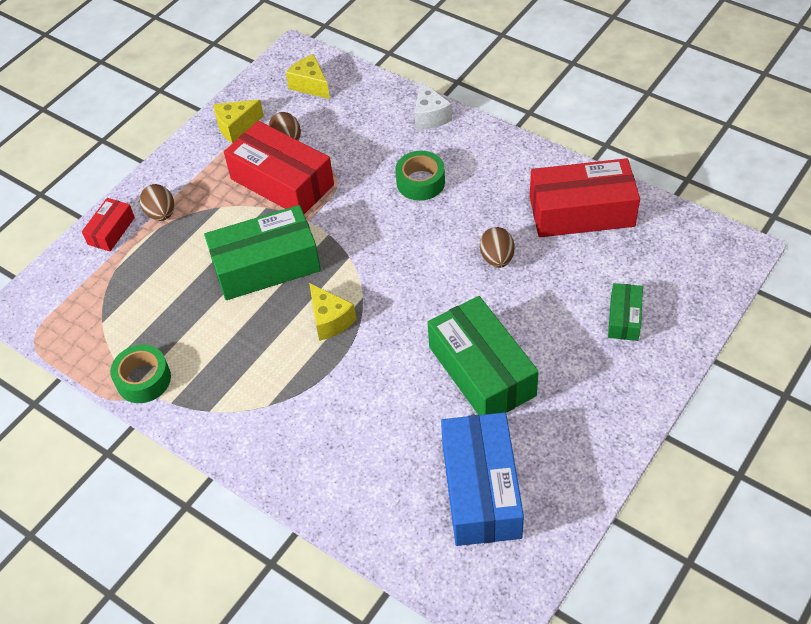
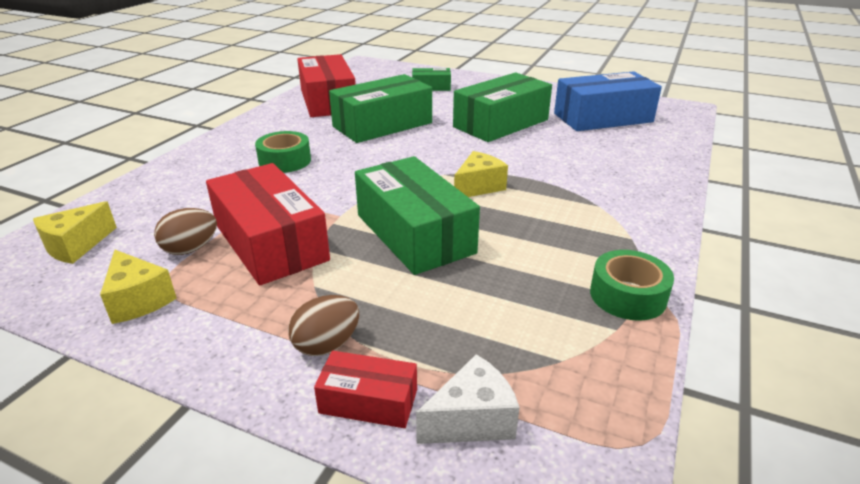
camera: 105 degrees left, 20 degrees down
red box [224,121,334,214] -> red box turned 60 degrees counterclockwise [206,163,330,285]
white cheese [415,80,452,129] -> white cheese moved to [416,354,520,444]
brown egg [480,227,514,268] -> green box [329,74,432,143]

